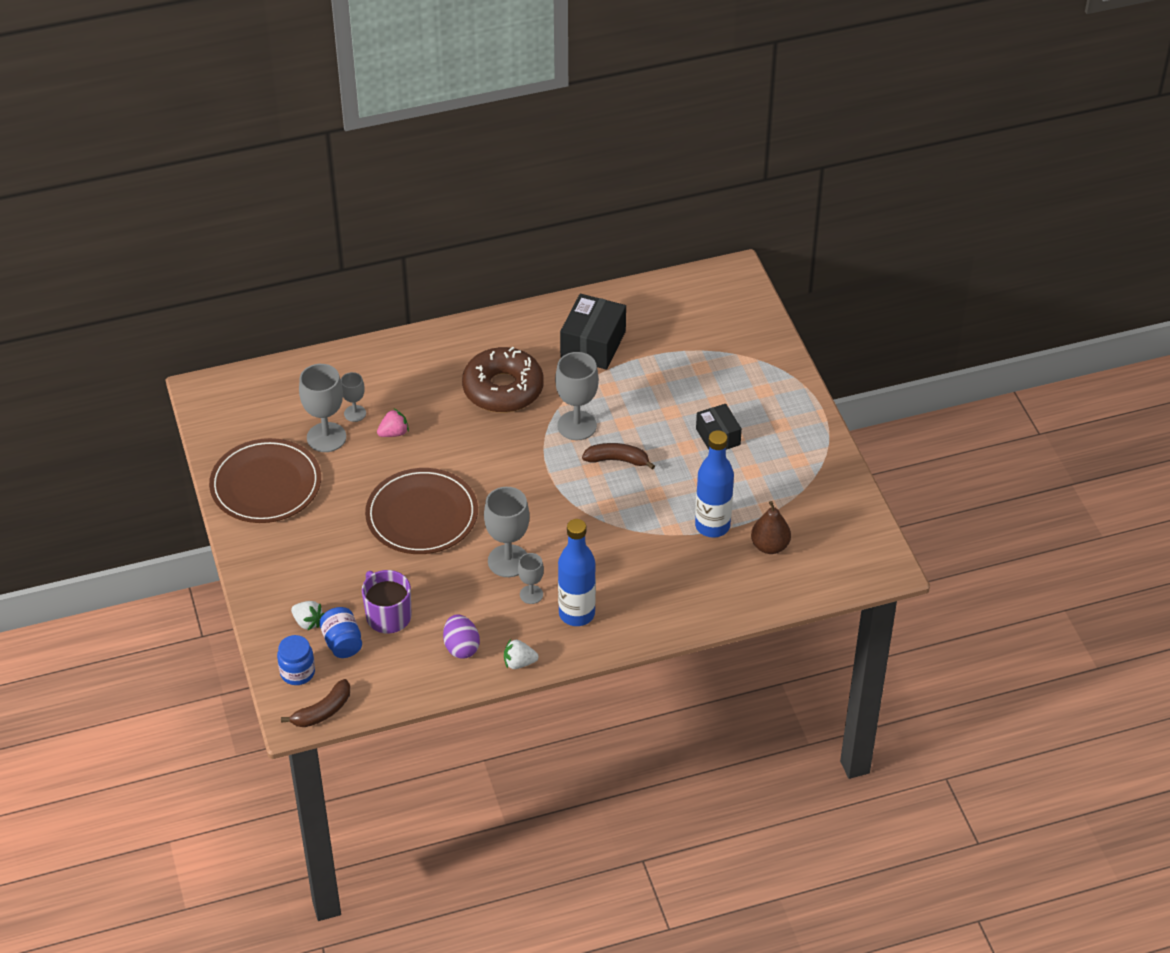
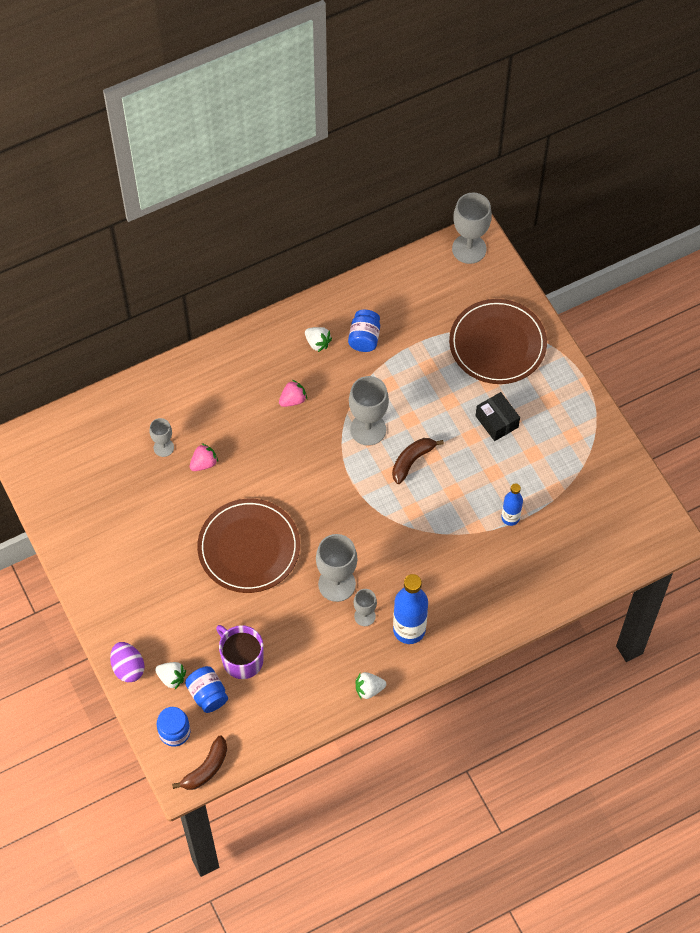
camera: 10 degrees left, 15 degrees up
brown plate [209,438,321,523] -> brown plate moved to [449,299,547,384]
grey goblet [299,364,346,452] -> grey goblet moved to [452,193,492,264]
purple egg [443,614,480,659] -> purple egg moved to [110,642,145,682]
brown donut [462,347,544,413] -> pink strawberry [279,380,307,407]
black box [560,294,626,370] -> blue jar [348,310,380,352]
brown banana [582,443,655,470] -> brown banana turned 45 degrees counterclockwise [392,438,444,484]
blue bottle [695,430,734,538] -> blue bottle [501,483,523,526], size x0.59
brown pear [751,501,791,554] -> none
none -> white strawberry [305,327,332,352]

